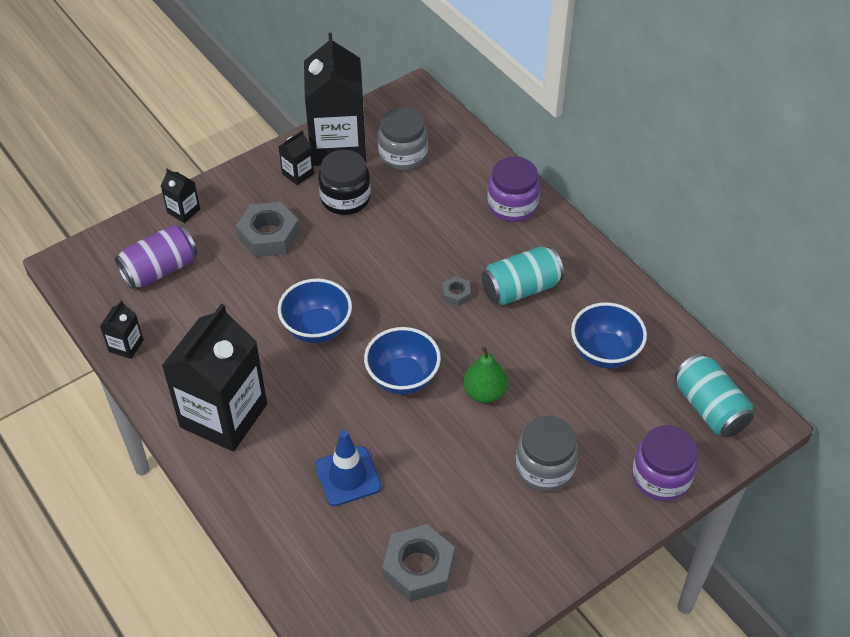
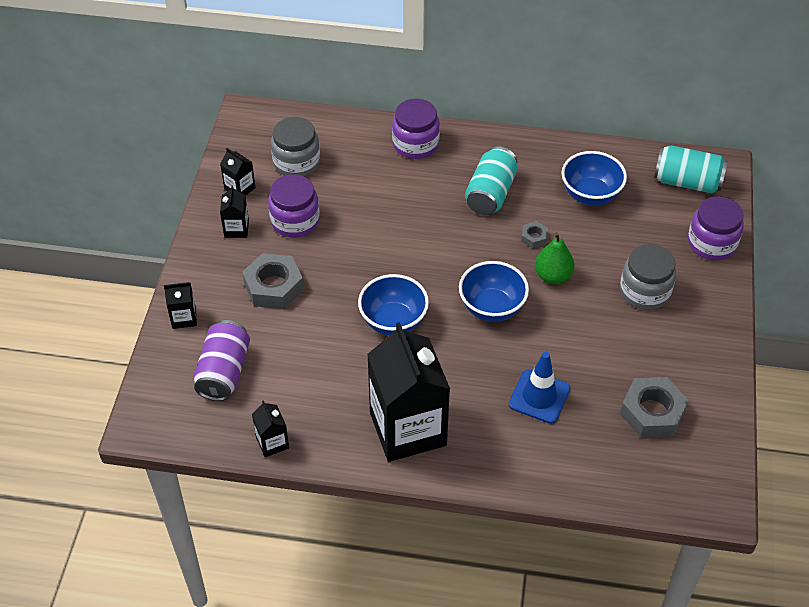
camera: 45 degrees left, 0 degrees up
black carton [304,33,366,166] -> black carton [220,148,256,196], size x0.42
black jar [318,150,371,215] -> purple jar [268,174,320,237]
grey nut [442,276,471,306] -> grey nut moved to [521,221,548,248]

